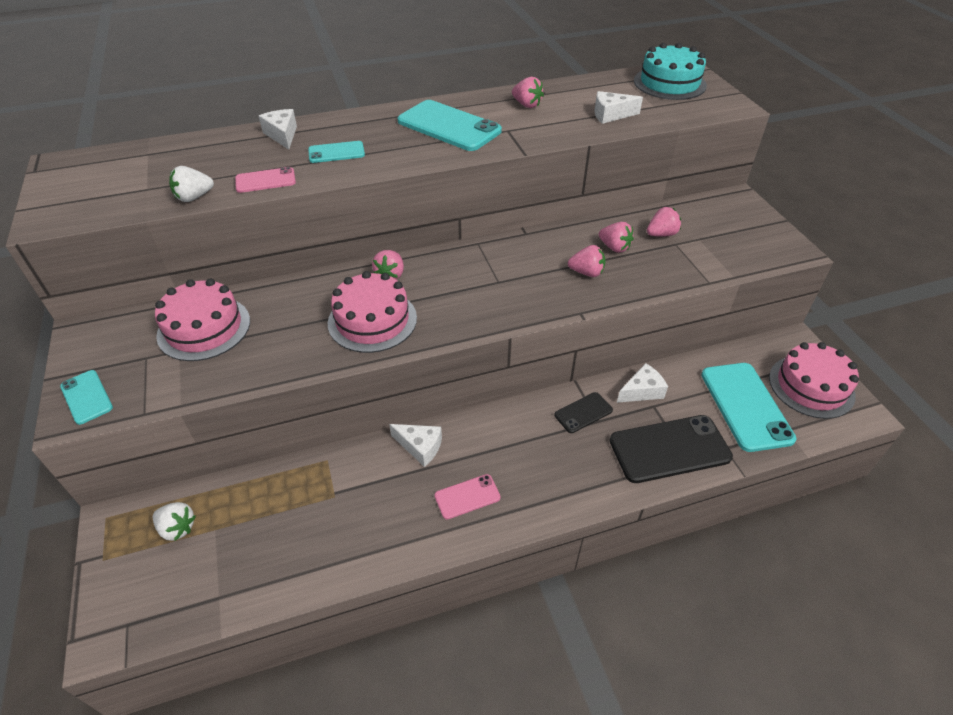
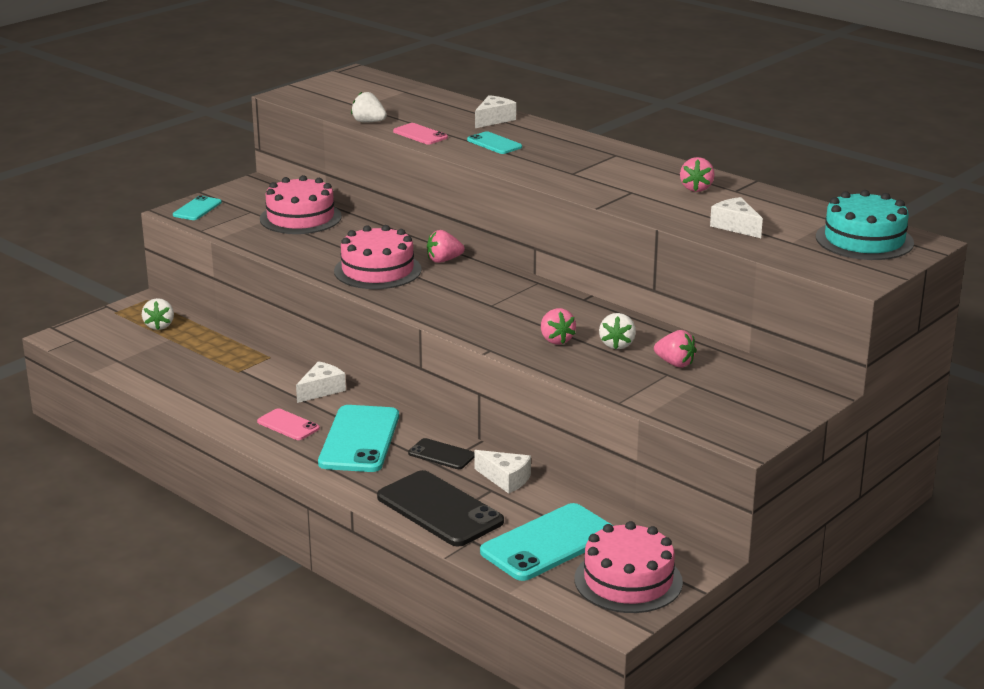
camera: 60 degrees right, 20 degrees down
white cheese [389,424,442,467] -> white cheese turned 135 degrees counterclockwise [296,361,346,403]
turquoise phone [398,100,502,151] -> turquoise phone moved to [318,405,399,472]
pink strawberry [599,222,634,253] -> white strawberry [599,313,636,349]

